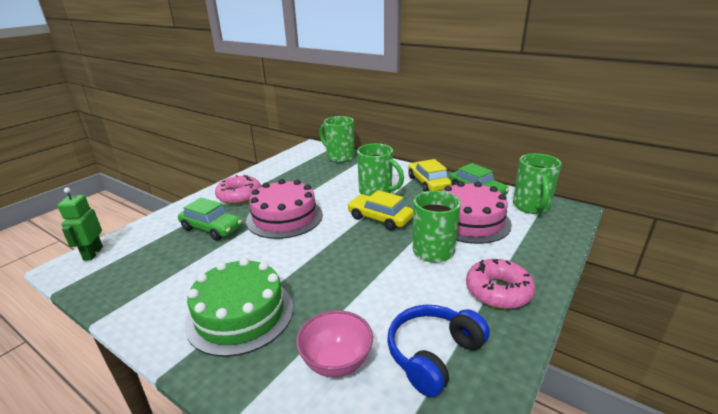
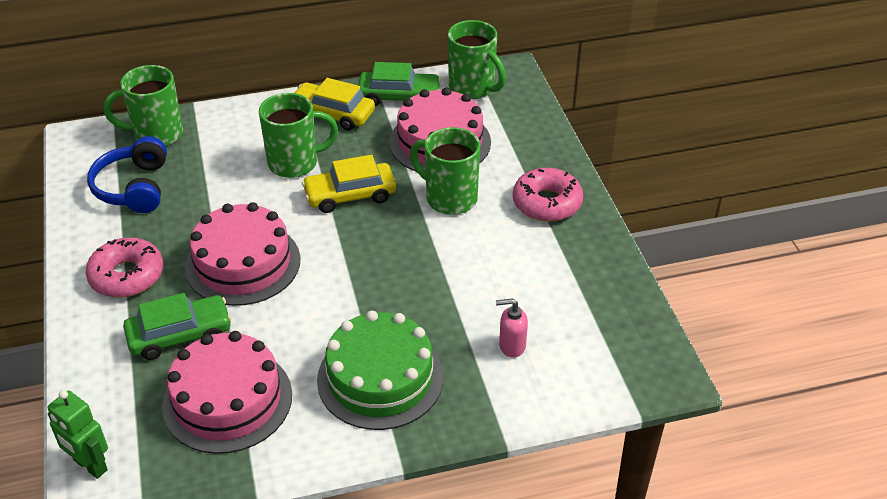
camera: 50 degrees left, 15 degrees up
pink bowl [296,310,373,377] -> pink soap dispenser [496,298,528,358]
blue headphones [387,305,490,397] -> blue headphones moved to [87,136,167,213]
none -> pink cake [162,331,292,454]

